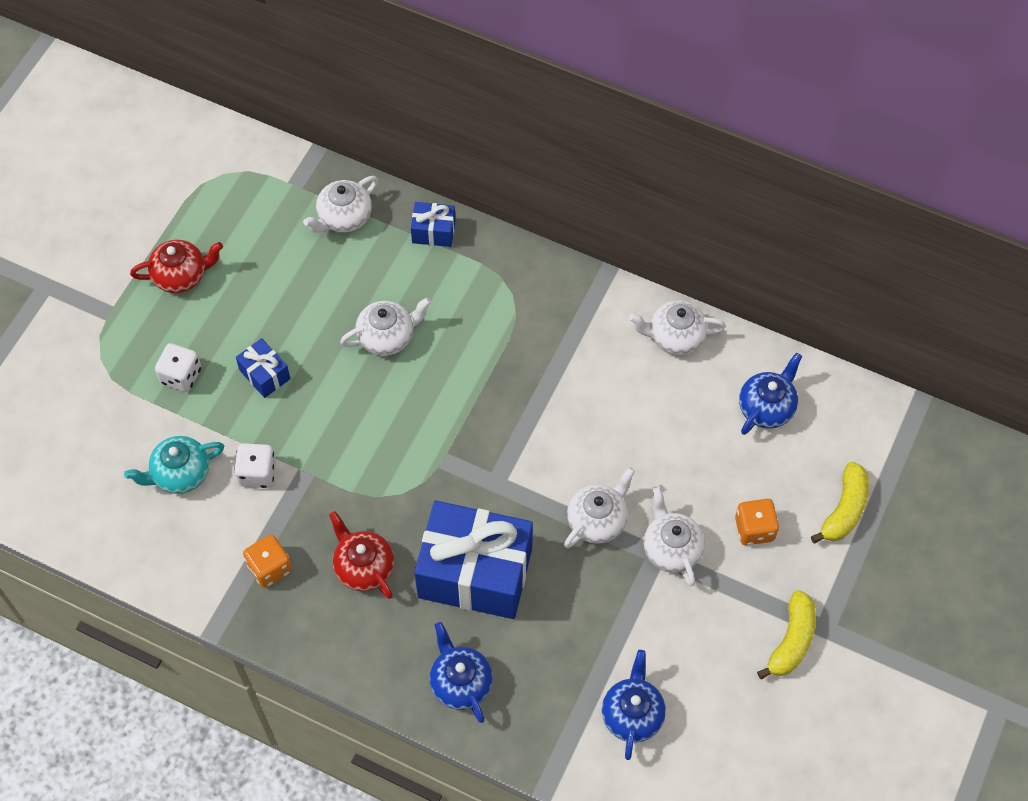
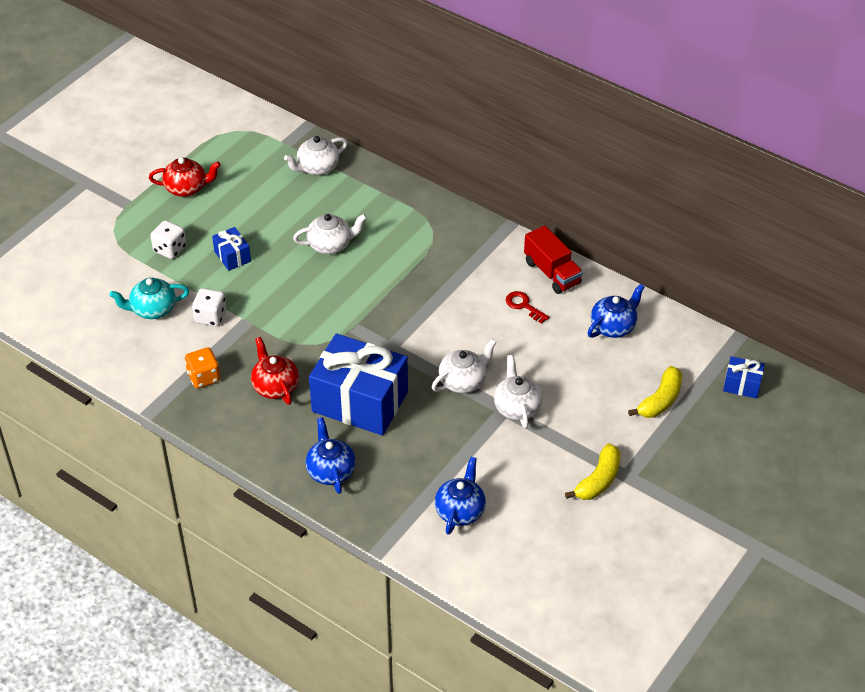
camera: 10 degrees right, 15 degrees down
blue gift [411,202,456,247] -> blue gift moved to [723,356,765,399]
white teapot [629,300,726,355] -> red truck [524,225,583,294]
orange dice [735,499,779,545] -> none
none -> red key [506,291,549,324]

